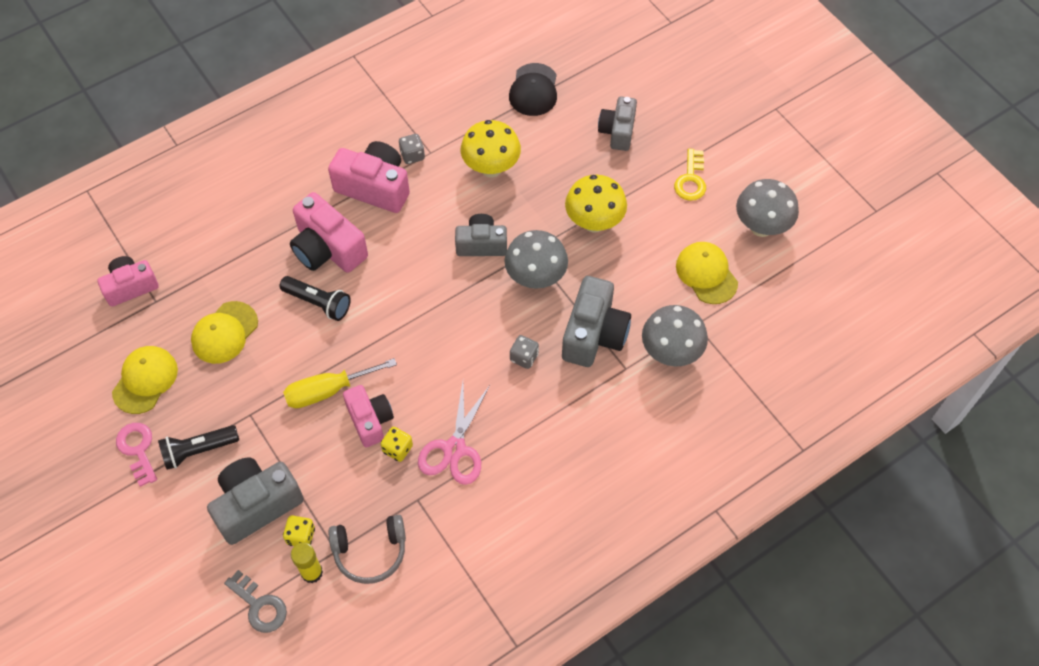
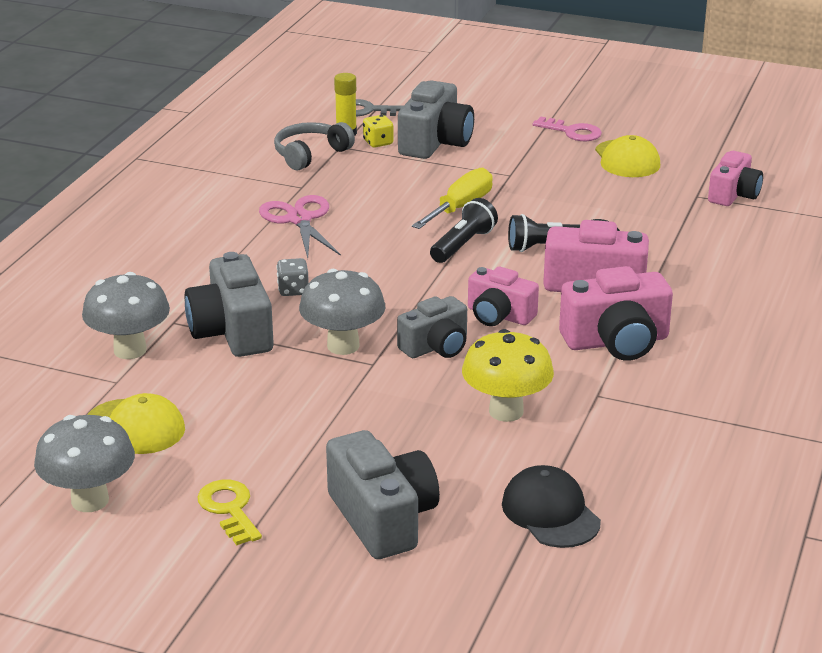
camera: 145 degrees right, 30 degrees down
black flashlight [158,425,239,470] -> black flashlight moved to [430,198,498,263]
yellow cap [191,301,258,364] -> none
pink camera [343,385,394,447] -> pink camera moved to [468,267,539,326]
yellow dice [381,427,413,462] -> none
grey dice [399,134,425,164] -> none
yellow mushroom [565,175,627,233] -> none
grey camera [598,96,637,151] -> grey camera [326,430,440,559], size x1.51

